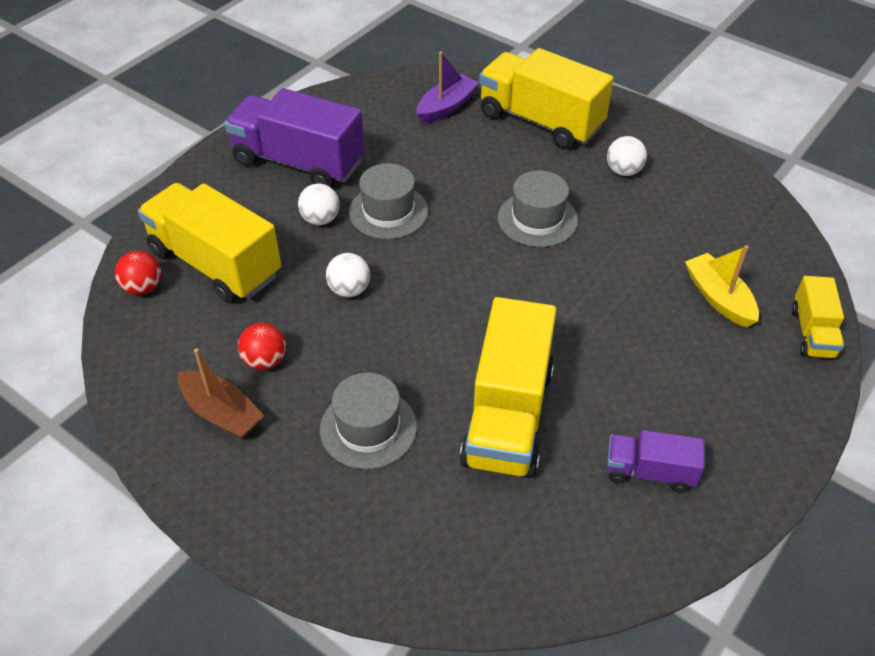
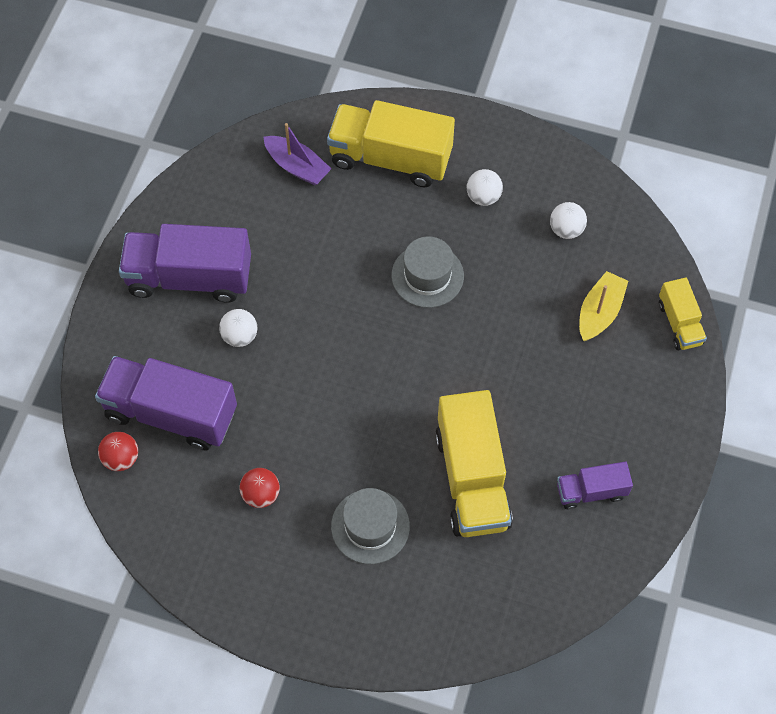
camera: 20 degrees left, 15 degrees up
yellow truck [138,183,281,303] -> purple truck [95,356,237,450]
brown boat [178,349,264,439] -> none
white ball [326,253,370,297] -> white ball moved to [550,202,587,239]
grey hat [349,163,428,239] -> none
purple boat [417,52,479,124] -> purple boat turned 105 degrees clockwise [264,123,331,186]
yellow boat [685,245,759,328] -> yellow boat turned 75 degrees clockwise [579,271,628,341]

